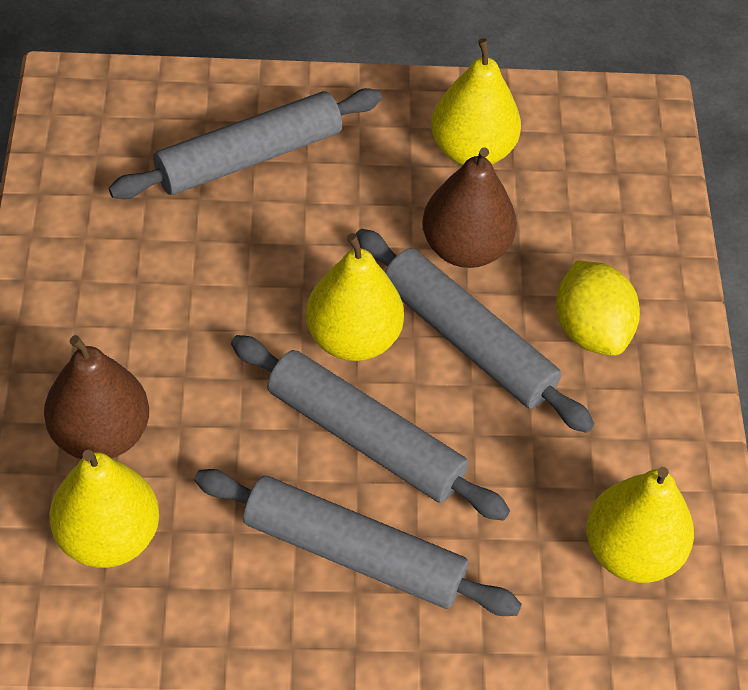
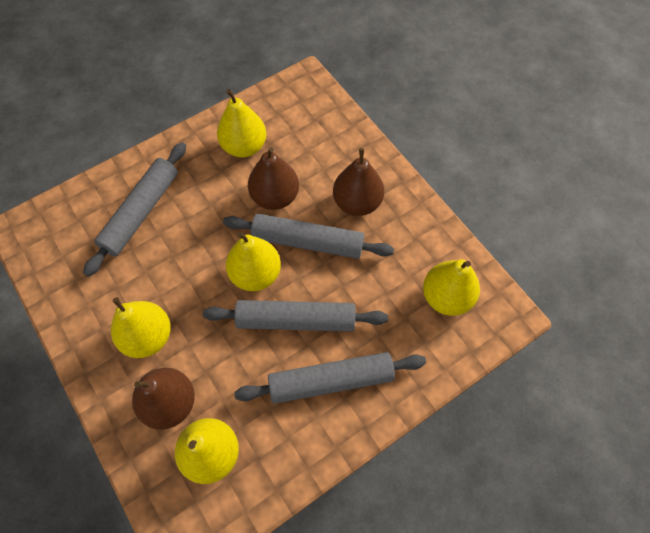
camera: 30 degrees left, 10 degrees up
yellow lemon [556,261,640,356] -> brown pear [333,148,384,216]
none -> yellow pear [111,297,171,358]

